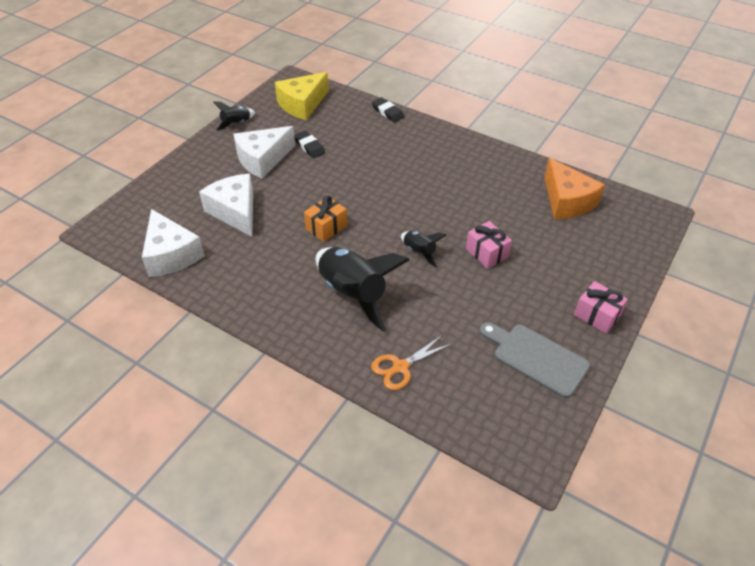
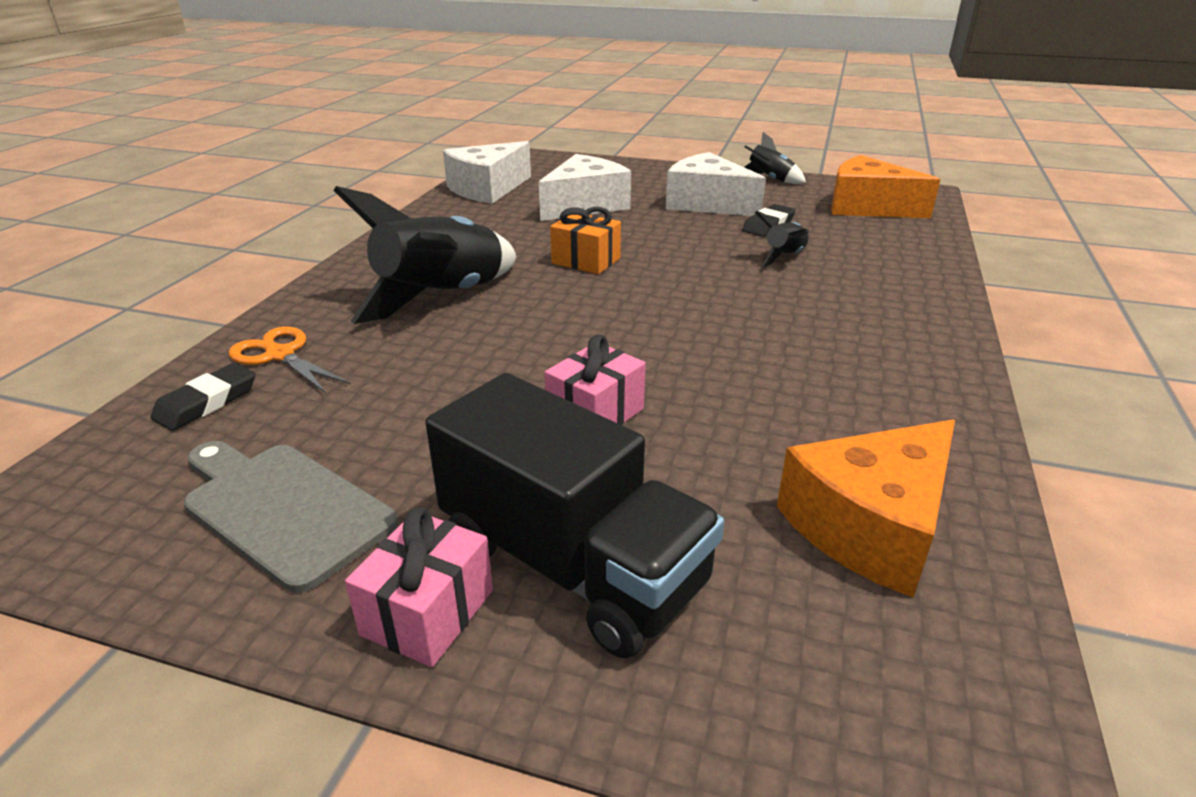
camera: 75 degrees right, 15 degrees down
yellow cheese [275,72,329,120] -> orange cheese [831,155,941,218]
black eraser [372,98,404,122] -> black eraser moved to [151,363,256,431]
black rocket [401,231,446,267] -> black rocket moved to [755,211,809,267]
grey cutting board [480,322,590,398] -> grey cutting board turned 75 degrees counterclockwise [184,441,398,593]
none -> black truck [425,373,724,658]

